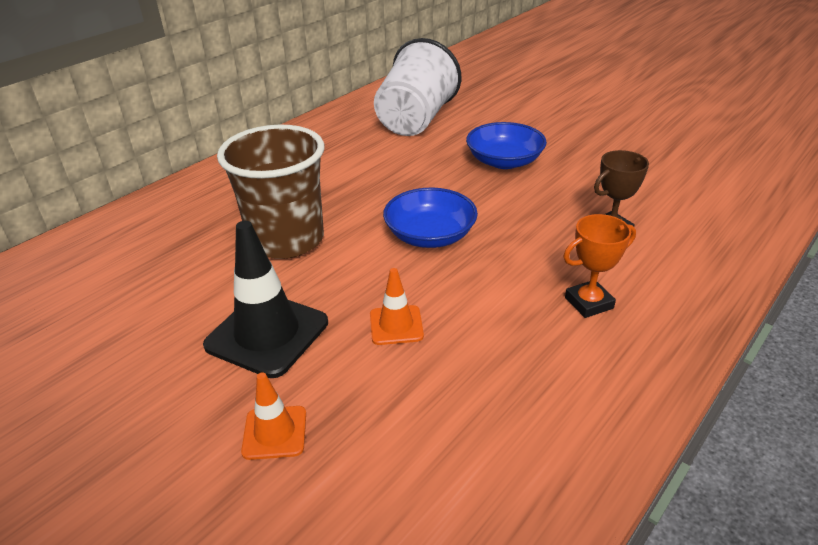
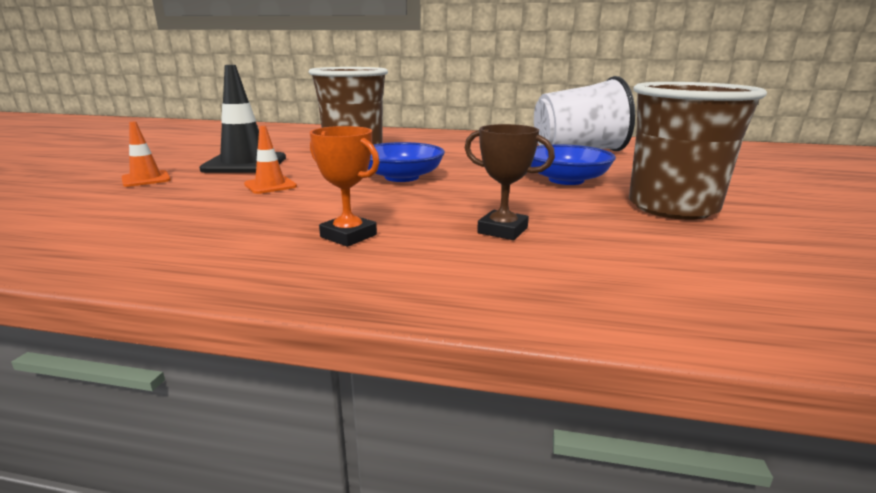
camera: 60 degrees right, 15 degrees down
none -> brown cup [629,82,767,220]

